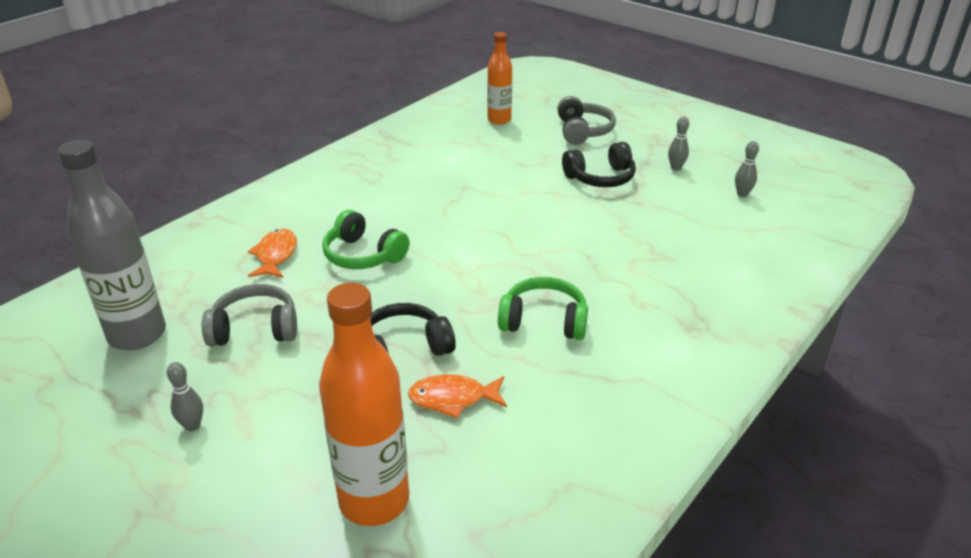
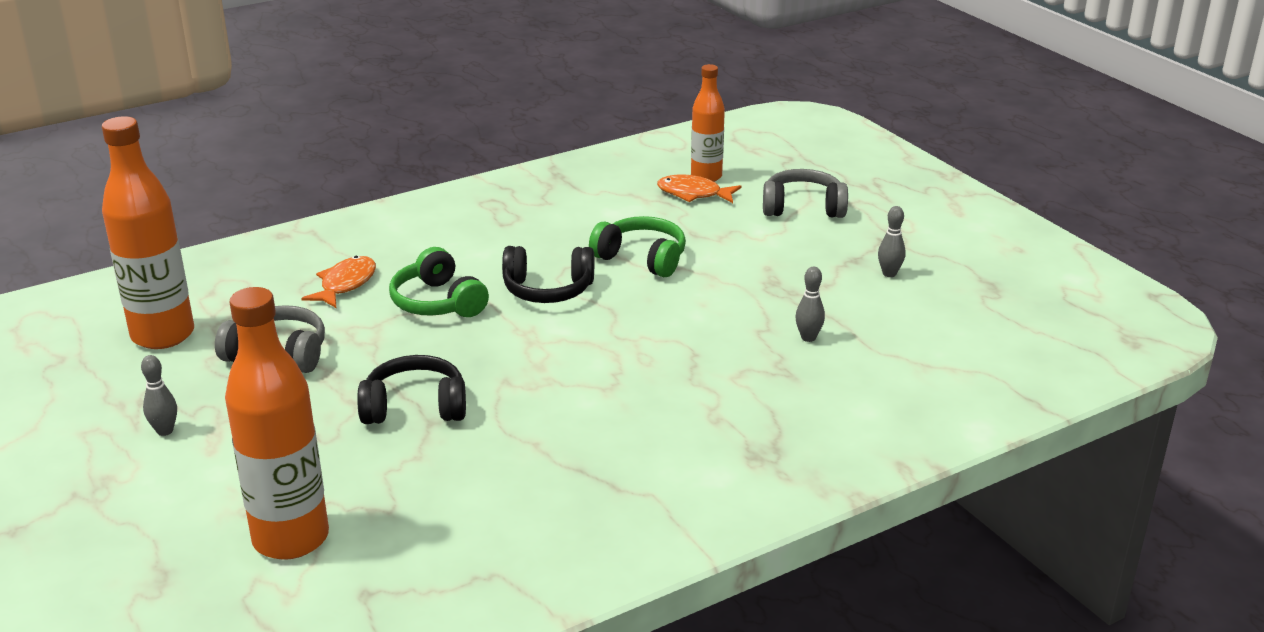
camera: 20 degrees right, 5 degrees down
grey bottle [58,139,166,350] -> orange bottle [102,116,194,349]
orange fish [408,374,507,419] -> orange fish moved to [657,175,742,203]
green headphones [498,277,588,340] -> green headphones moved to [589,216,686,277]
grey headphones [557,96,616,145] -> grey headphones turned 105 degrees counterclockwise [763,169,848,218]
black headphones [562,142,636,187] -> black headphones moved to [502,246,594,303]
grey bowling pin [735,141,759,197] -> grey bowling pin moved to [795,266,825,342]

